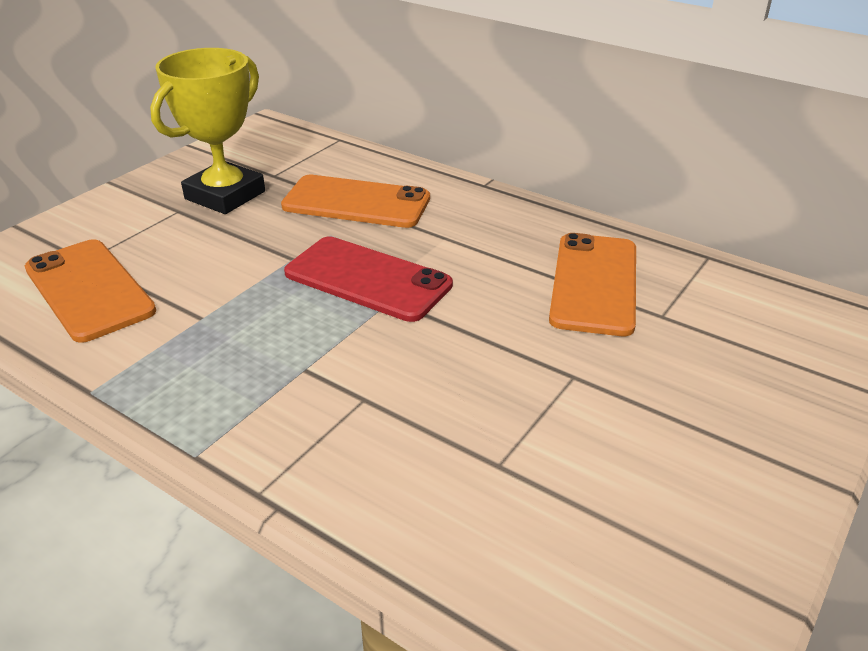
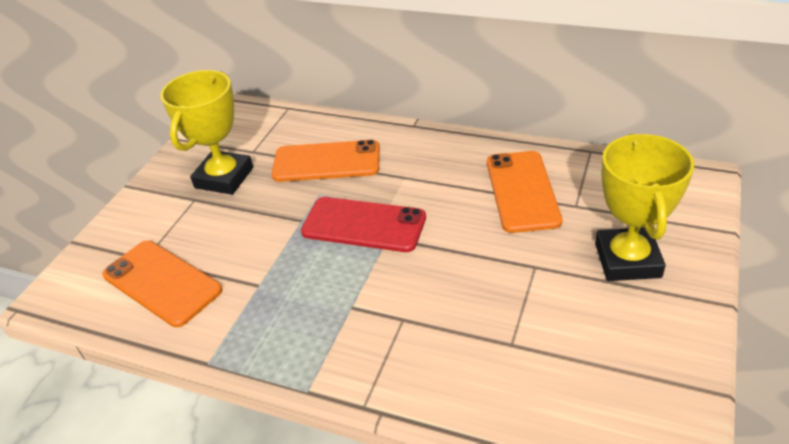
camera: 10 degrees left, 5 degrees up
none -> yellow trophy [595,133,694,281]

